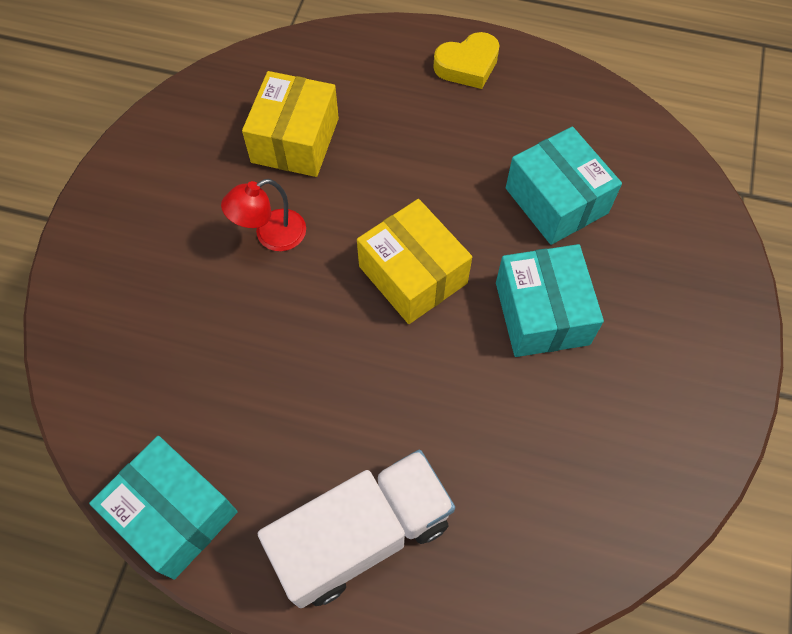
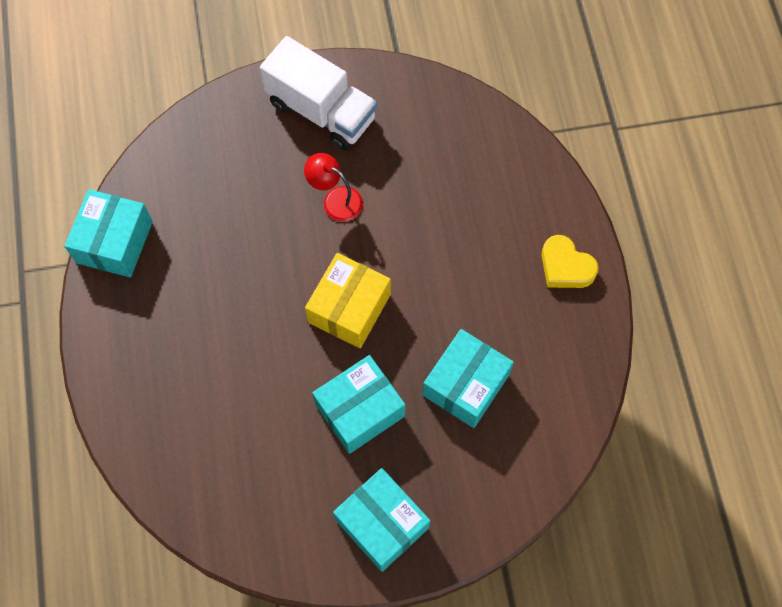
camera: 65 degrees right, 5 degrees up
yellow box [242,71,339,177] -> none
white truck [258,450,455,608] -> white truck moved to [260,36,377,150]
none -> turquoise box [333,468,430,572]

